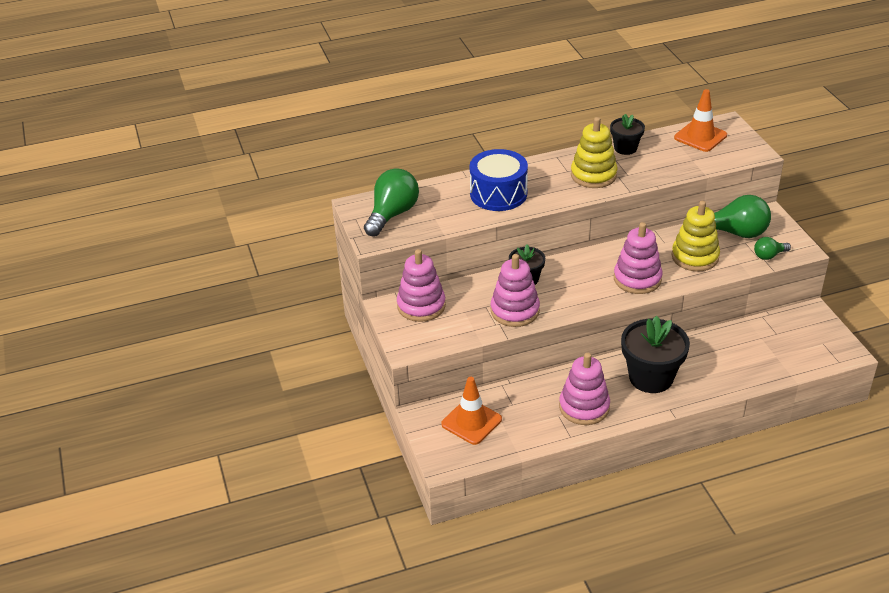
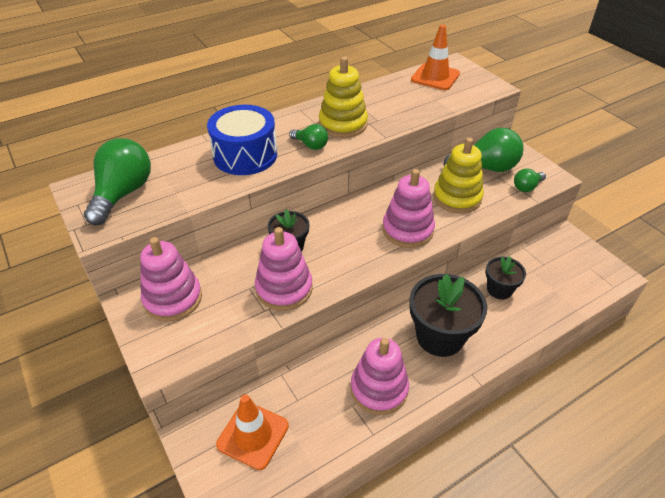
camera: 15 degrees left, 5 degrees up
black flower pot [610,114,645,155] -> black flower pot moved to [486,256,526,299]
none -> green light bulb [289,124,328,150]

